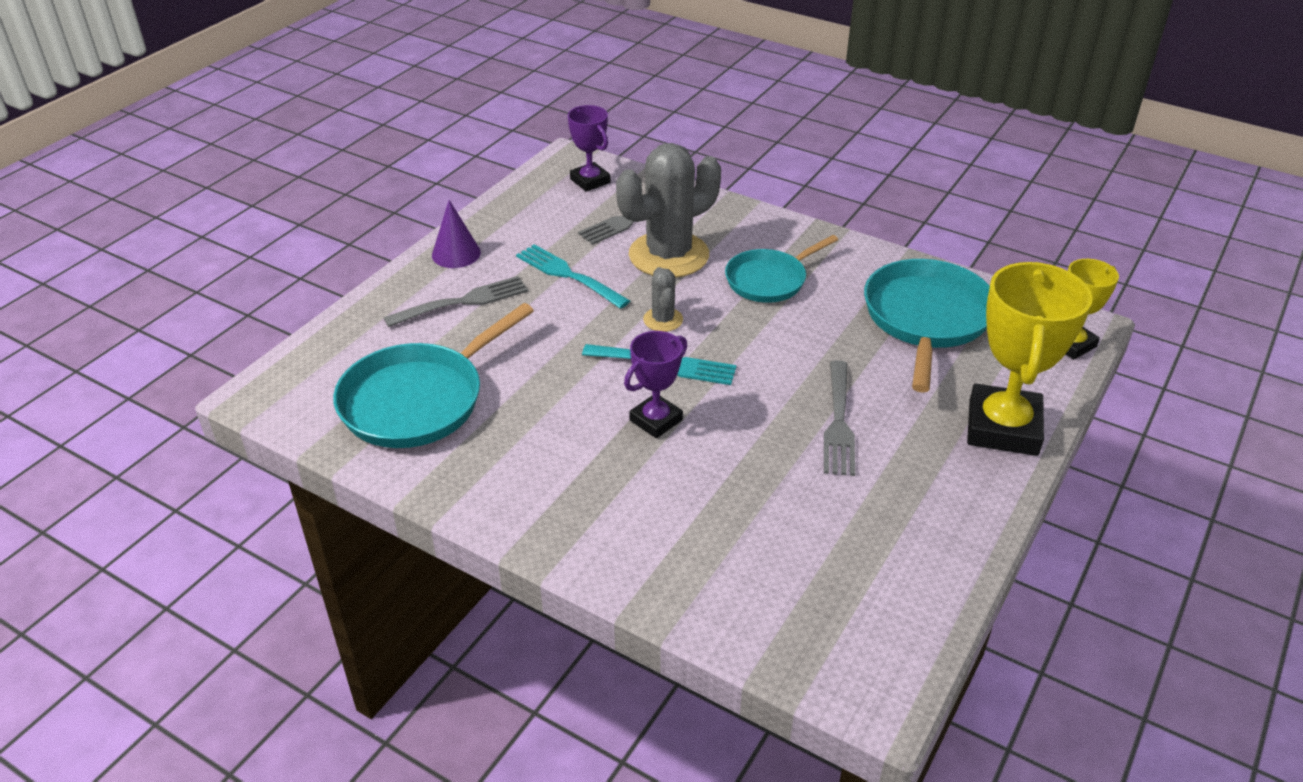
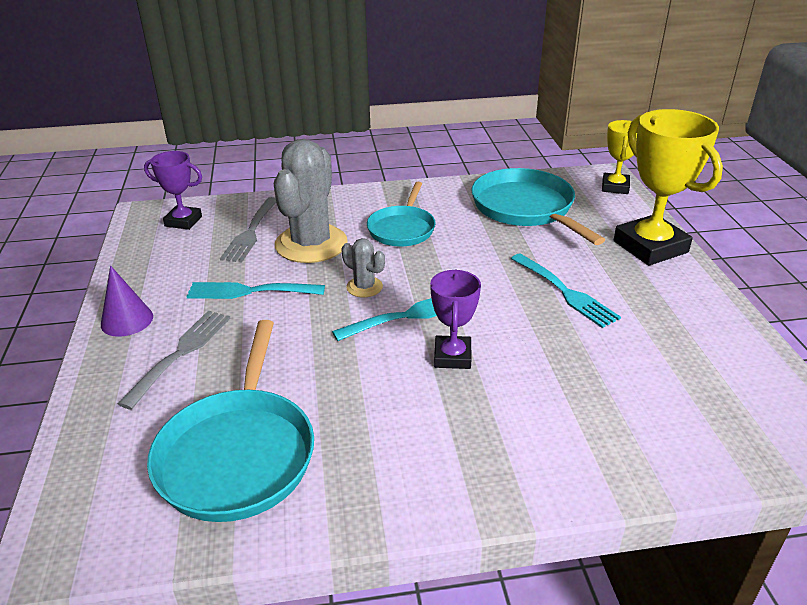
camera: 40 degrees left, 5 degrees down
grey fork [824,360,855,476] -> turquoise fork [511,253,621,328]

